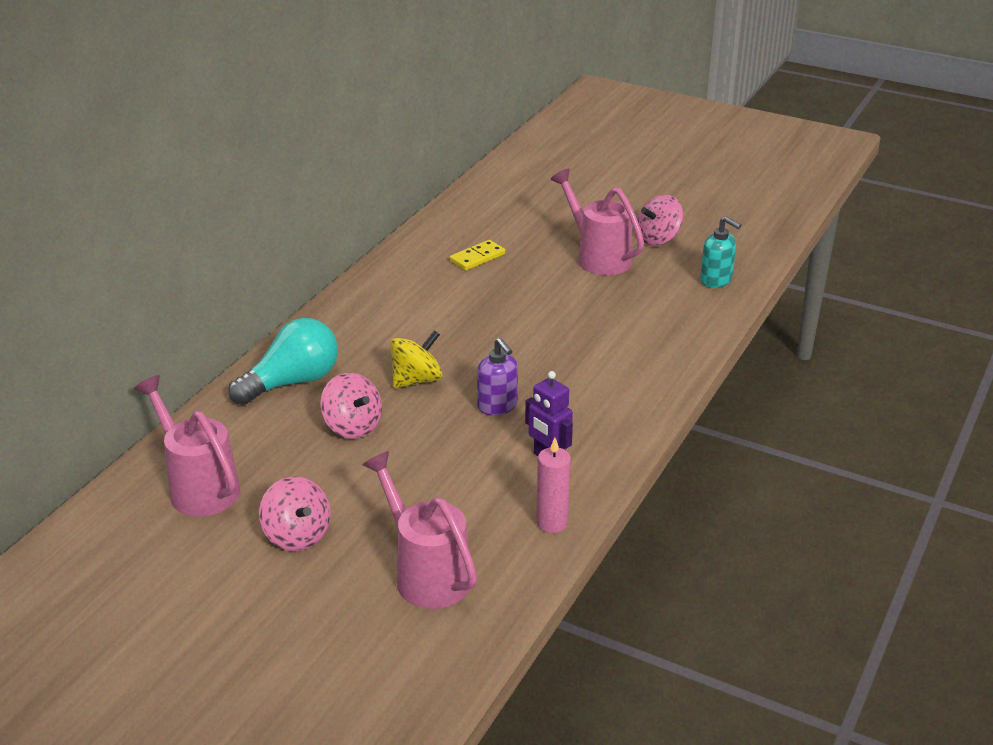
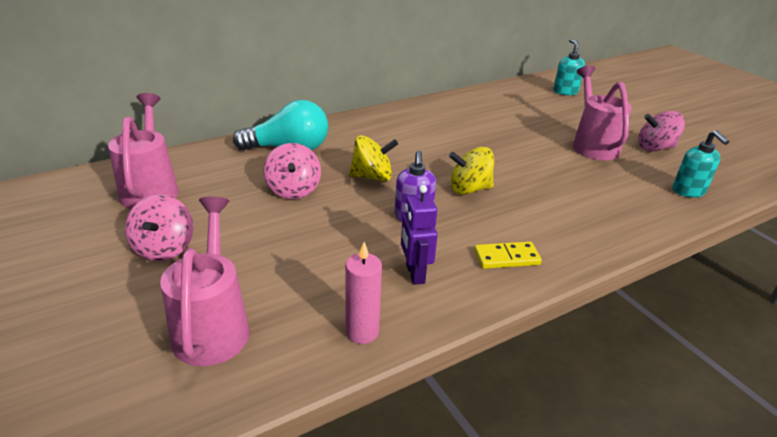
camera: 30 degrees right, 0 degrees up
yellow domino [450,240,505,271] -> yellow domino moved to [474,242,542,269]
none -> yellow spinning top [449,147,494,195]
none -> turquoise soap dispenser [553,39,585,95]

